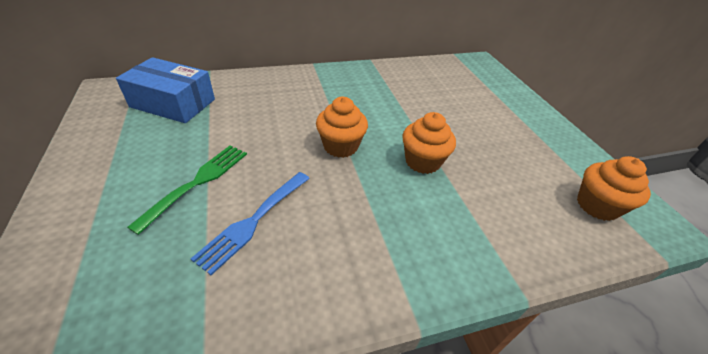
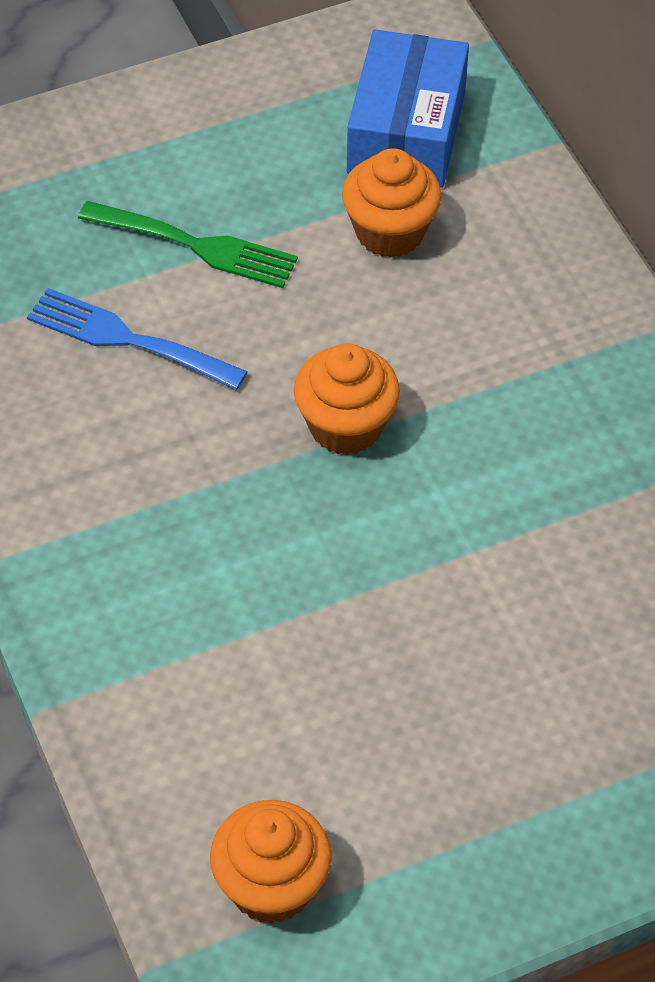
camera: 85 degrees right, 10 degrees up
orange cupcake [402,112,456,174] -> orange cupcake moved to [342,148,442,258]

